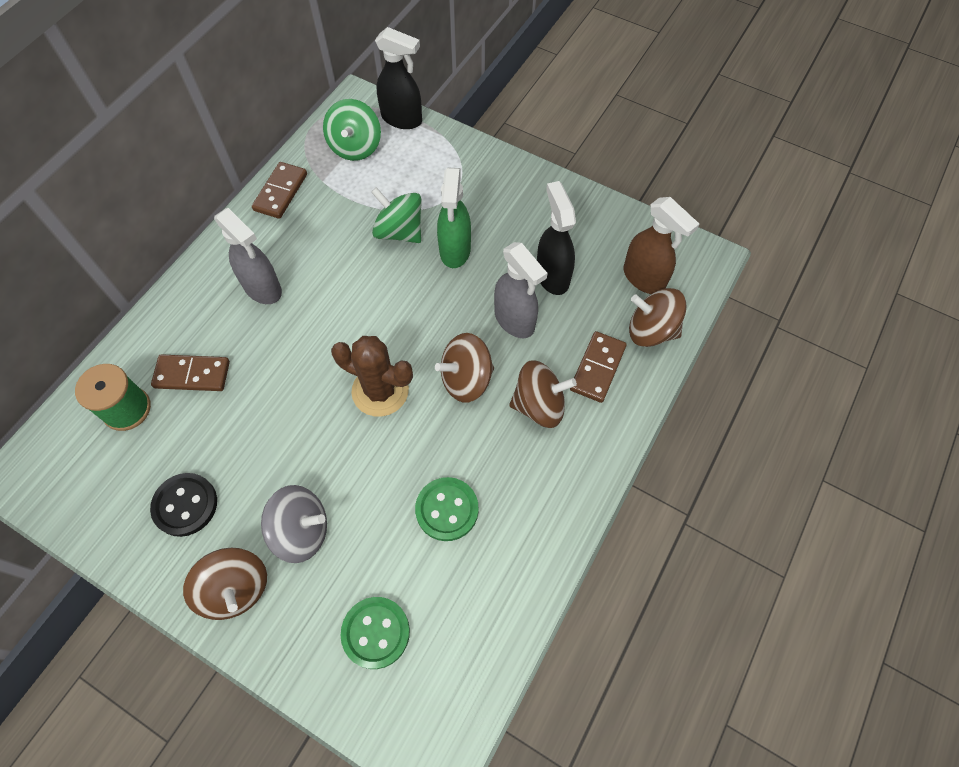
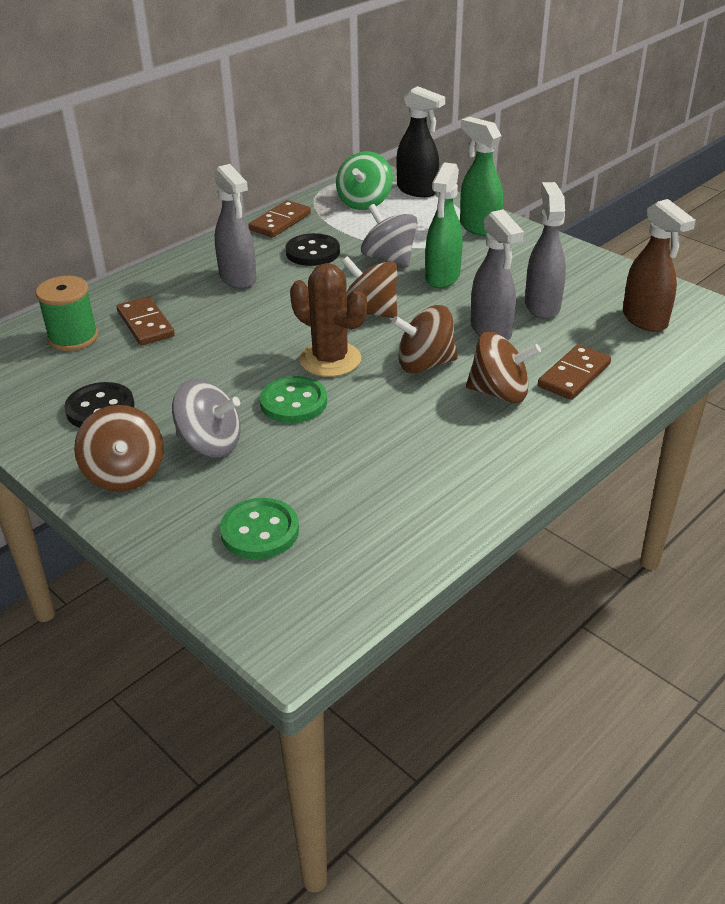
camera: 15 degrees right, 25 degrees down
brown domino [151,354,230,391] -> brown domino turned 45 degrees clockwise [117,296,175,345]
green spinning top [371,187,422,243] -> grey spinning top [361,204,417,267]
green button [415,477,479,541] -> green button moved to [260,376,327,423]
black spray bottle [537,181,576,295] -> grey spray bottle [525,182,566,319]
brown spinning top [629,288,687,347] -> brown spinning top moved to [342,256,397,318]
none -> black button [285,233,340,266]
none -> green spray bottle [460,117,503,237]

